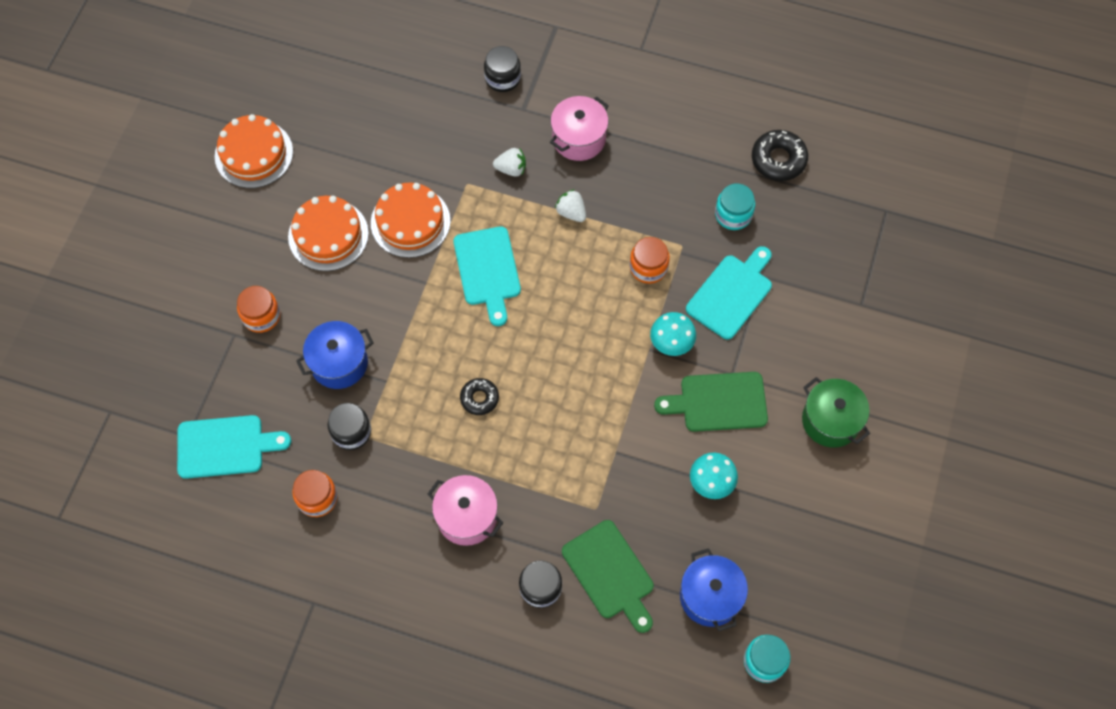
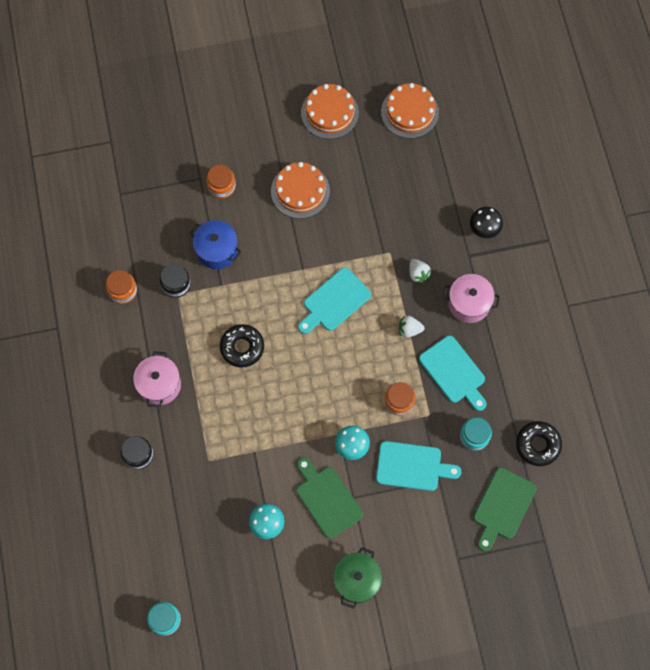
camera: 60 degrees right, 5 degrees up
turquoise cutting board [177,415,291,479] -> turquoise cutting board moved to [419,335,487,411]
orange cake [371,183,451,258] -> orange cake moved to [381,83,439,138]
black donut [460,378,499,415] -> black donut [220,324,264,368], size x1.56
black jar [484,46,521,92] -> black mushroom [470,207,503,238]
white strawberry [555,189,586,222] -> white strawberry turned 105 degrees counterclockwise [399,316,425,338]
green cutting board [562,520,654,633] -> green cutting board moved to [473,467,537,551]
blue pot [680,548,748,631] -> none

